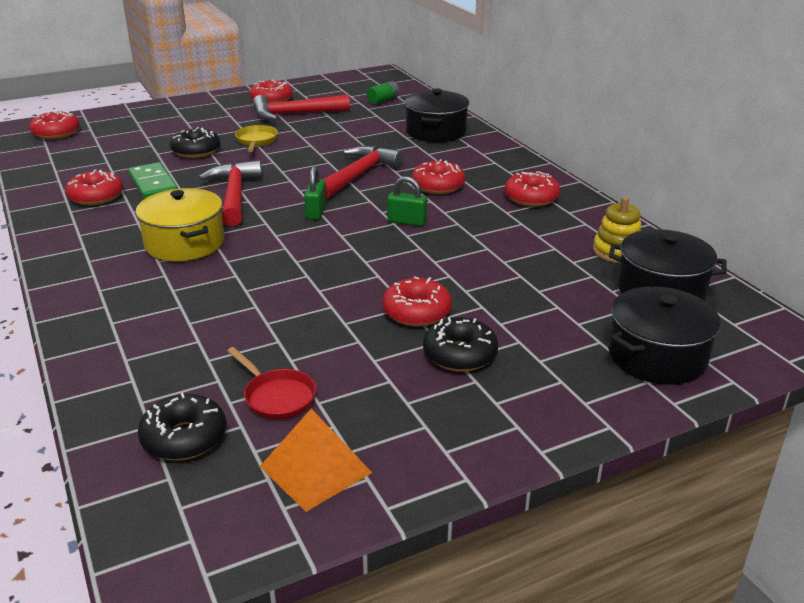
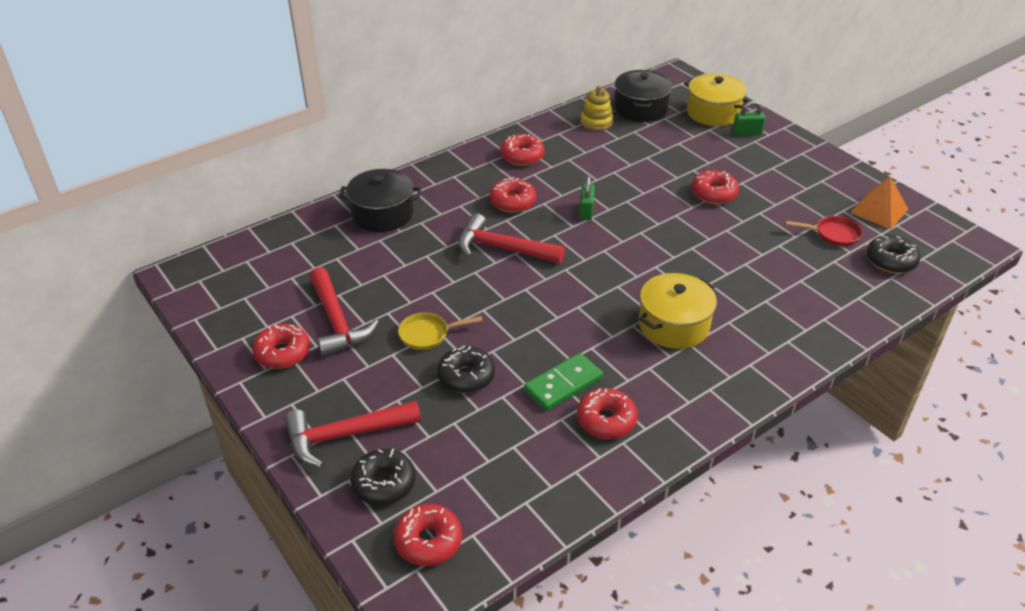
camera: 100 degrees left, 10 degrees up
red hammer [199,160,262,226] -> red hammer moved to [285,401,421,468]
red pan [227,347,316,420] -> red pan turned 60 degrees clockwise [785,216,862,246]
green padlock [304,166,327,220] -> green padlock moved to [733,101,765,136]
green battery [366,81,399,105] -> none
black donut [423,317,498,372] -> black donut moved to [350,449,415,505]
black pot [608,286,721,385] -> yellow pot [684,74,749,126]

